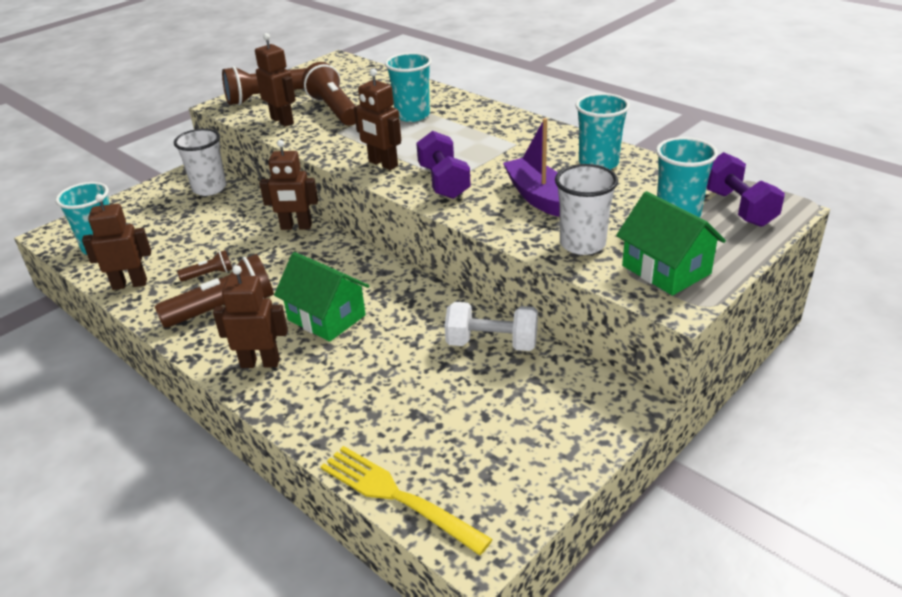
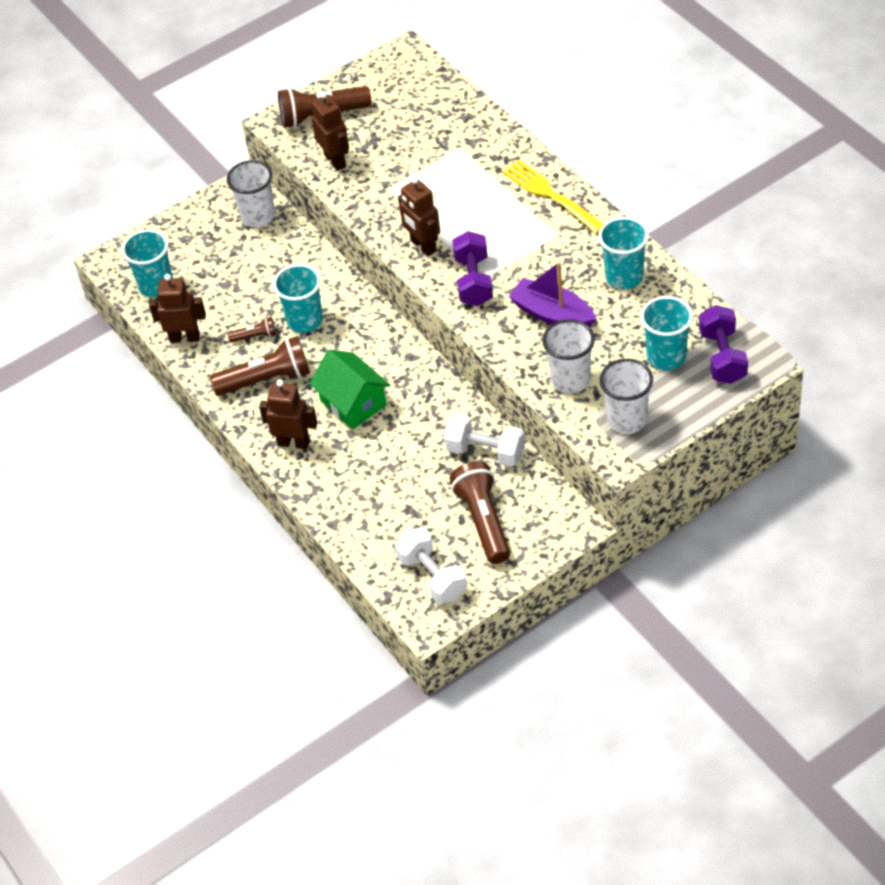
camera: 15 degrees right, 15 degrees up
brown robot [259,140,318,230] -> none
brown flashlight [302,62,356,126] -> brown flashlight moved to [450,461,510,564]
yellow fork [320,446,493,555] -> yellow fork moved to [502,160,603,234]
turquoise cup [385,53,432,122] -> turquoise cup moved to [273,264,323,333]
purple boat [503,118,560,217] -> purple boat turned 45 degrees counterclockwise [508,261,596,327]
green house [616,191,726,296] -> white cup [600,359,653,434]
none -> white dumbbell [395,528,467,604]

